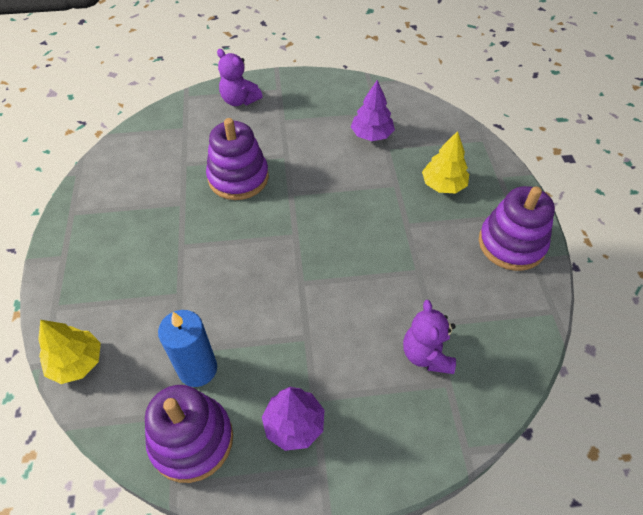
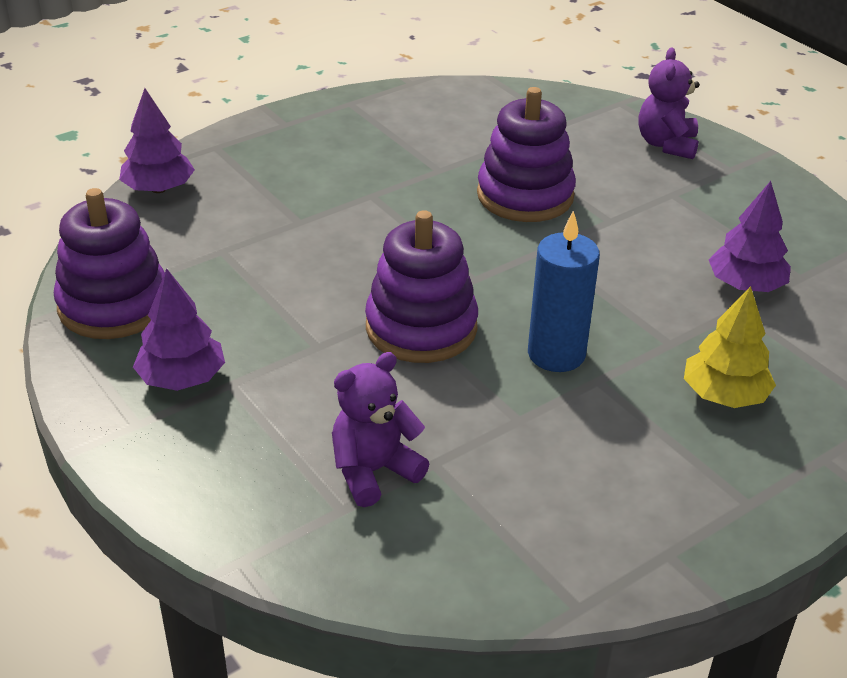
camera: 60 degrees right, 15 degrees down
yellow tree [38,320,101,384] -> purple tree [119,88,195,193]
blue candle [158,310,217,387] -> blue candle moved to [528,211,600,372]
purple stacking toy [479,186,555,271] -> purple stacking toy moved to [365,210,478,363]

